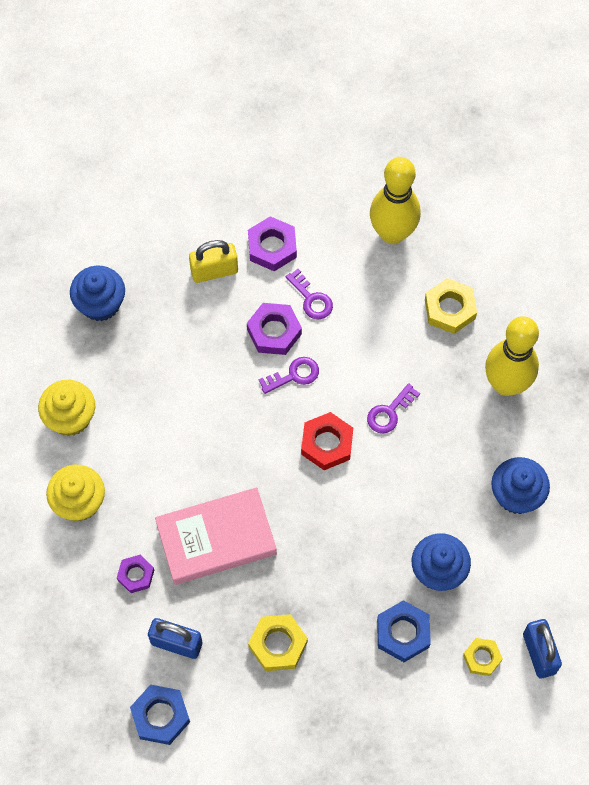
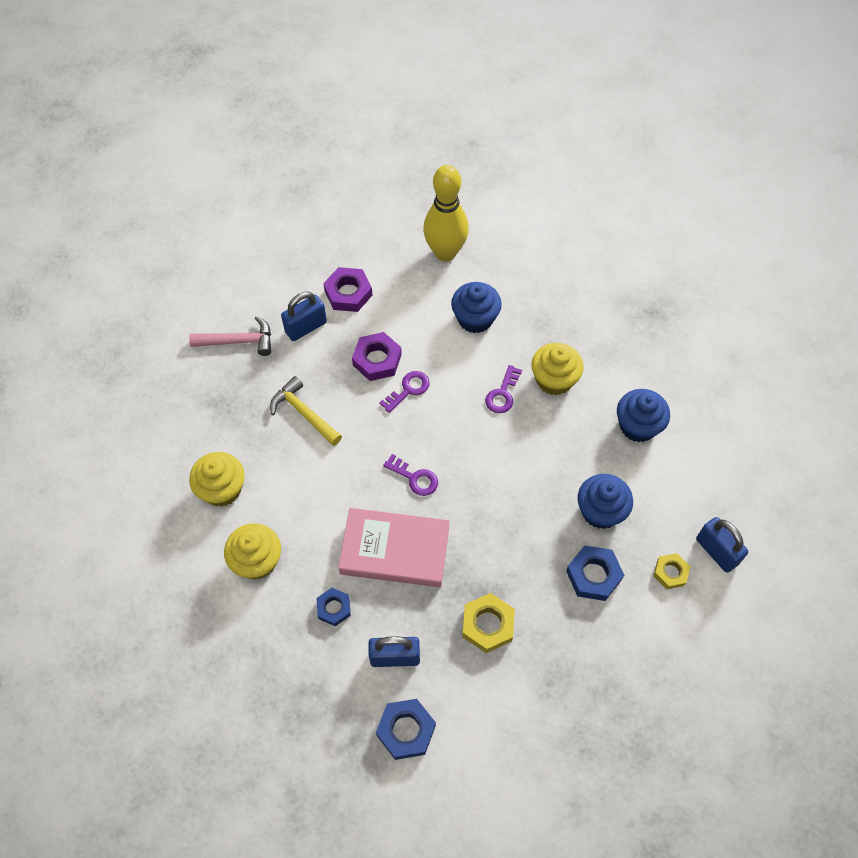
camera: 20 degrees left, 5 degrees down
blue cupcake [70,266,125,321] -> blue cupcake moved to [451,282,502,333]
purple nut [117,555,154,593] -> blue nut [316,588,351,626]
pink book [155,487,277,585] -> pink book turned 45 degrees clockwise [338,508,450,587]
yellow padlock [189,240,238,283] -> blue padlock [281,291,327,341]
purple key [286,269,333,319] -> purple key moved to [383,454,438,496]
red nut [301,412,353,470] -> none
yellow nut [425,278,477,334] -> none
yellow bowling pin [485,316,539,396] -> none
none -> pink hammer [189,316,271,356]
none -> yellow hammer [270,376,342,446]
none -> yellow cupcake [531,343,584,395]

